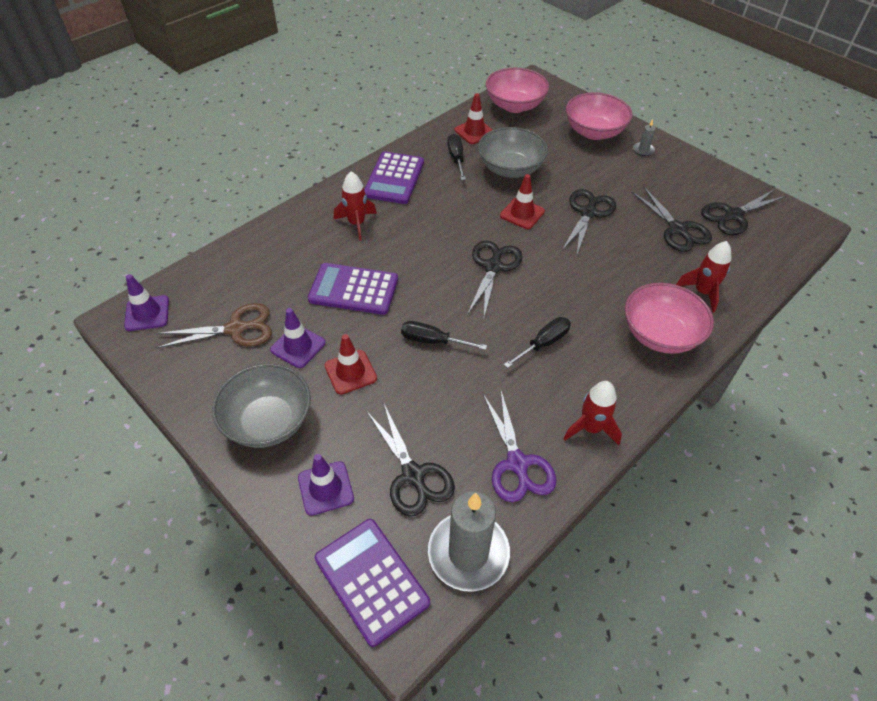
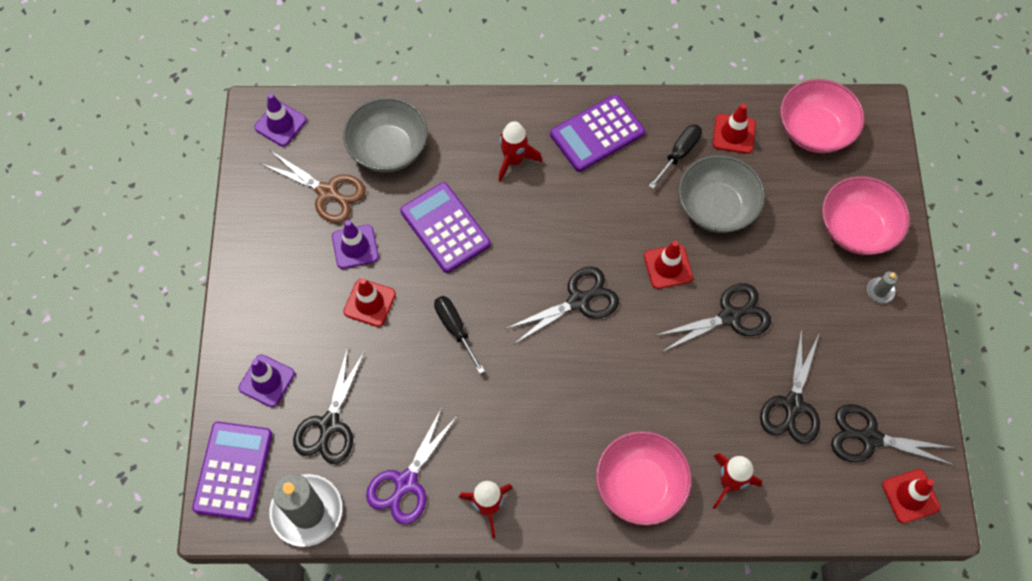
camera: 45 degrees right, 15 degrees up
grey bowl [212,364,311,448] -> grey bowl moved to [343,97,428,172]
black screwdriver [504,317,571,368] -> none
none -> red traffic cone [882,469,940,523]

